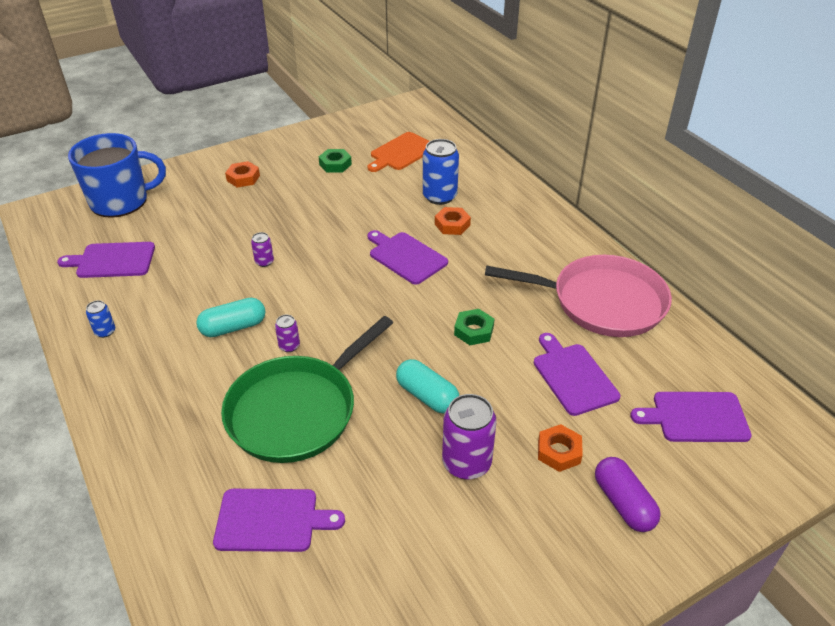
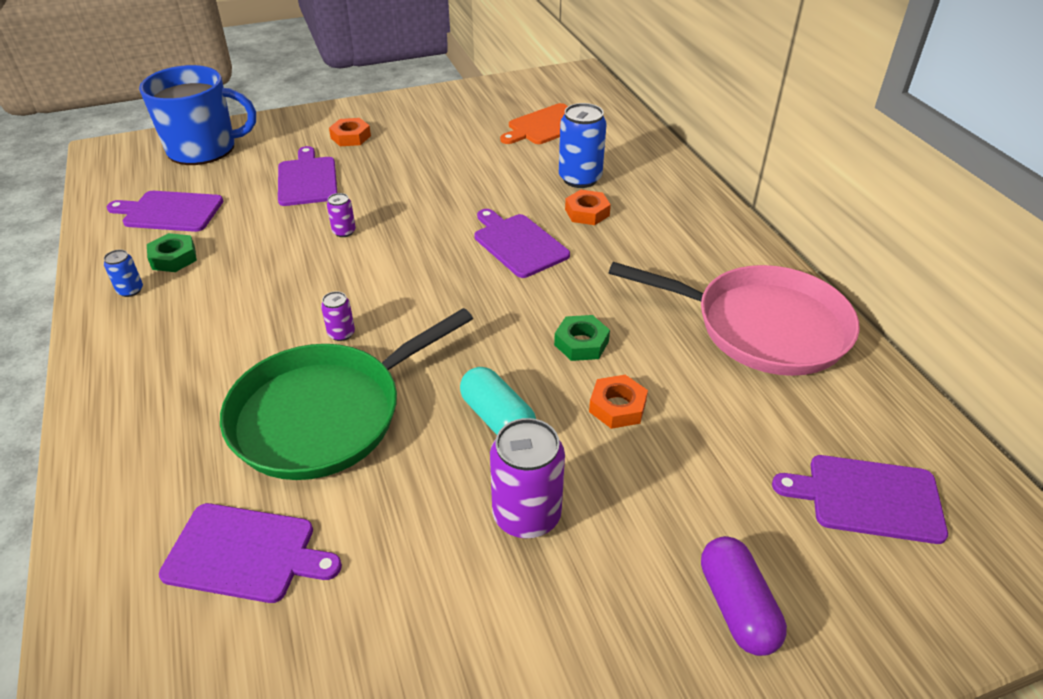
camera: 10 degrees right, 0 degrees up
turquoise capsule [196,298,265,337] -> none
green nut [319,149,352,173] -> green nut moved to [147,233,197,272]
purple cutting board [534,333,620,416] -> purple cutting board moved to [278,146,337,206]
orange nut [538,424,583,472] -> orange nut moved to [589,375,648,429]

